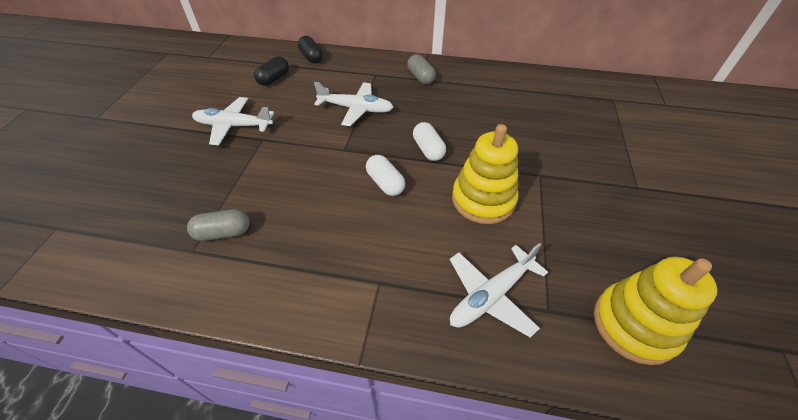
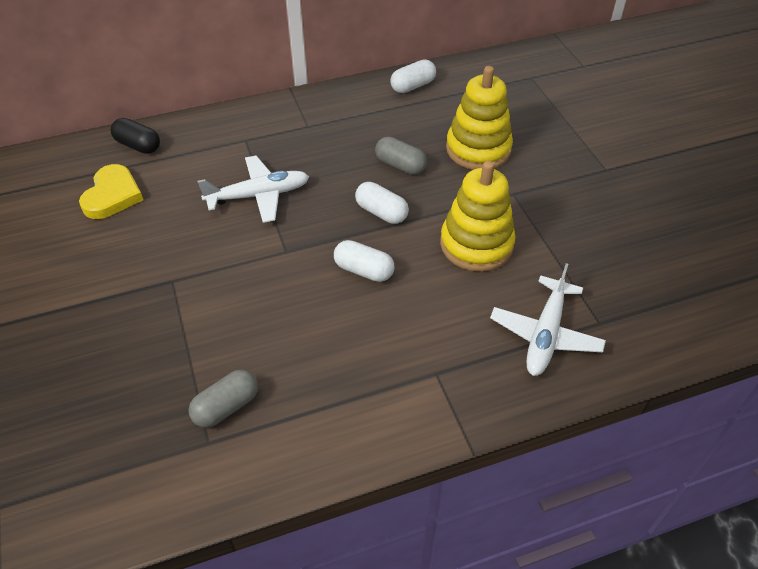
camera: 30 degrees left, 0 degrees up
white plane [192,97,274,145] -> none
black capsule [254,56,289,86] -> yellow heart [79,164,143,219]
grey capsule [407,54,436,84] -> grey capsule moved to [375,137,427,175]
yellow stacking toy [594,257,717,365] -> yellow stacking toy moved to [446,66,513,170]
none -> white capsule [390,59,436,93]

